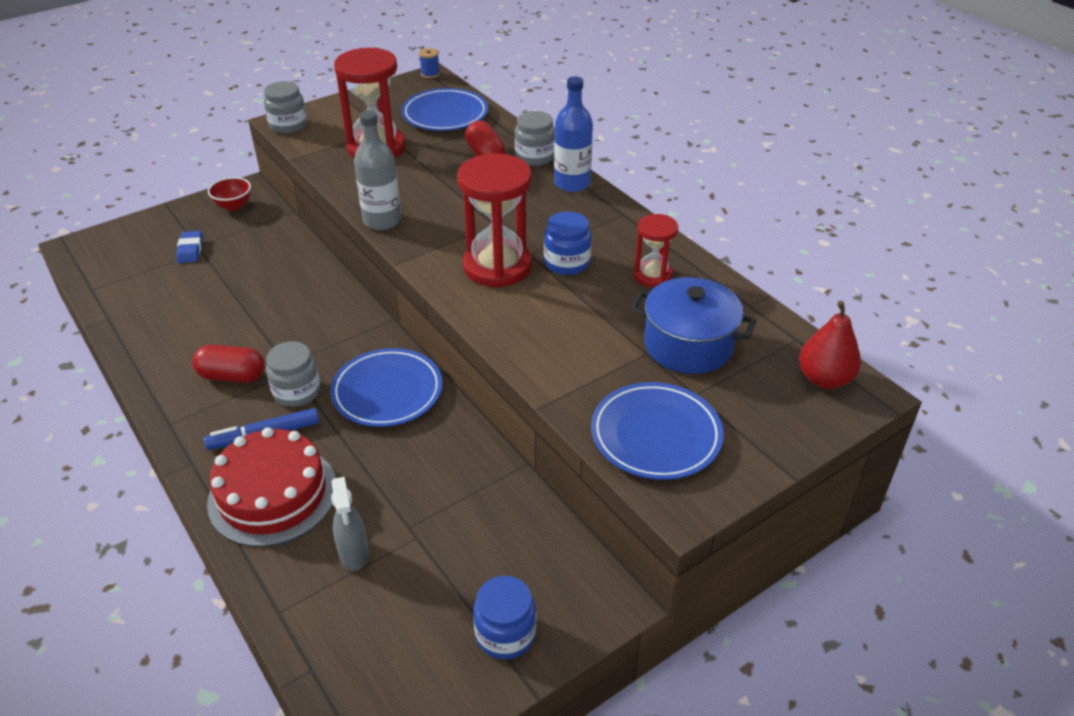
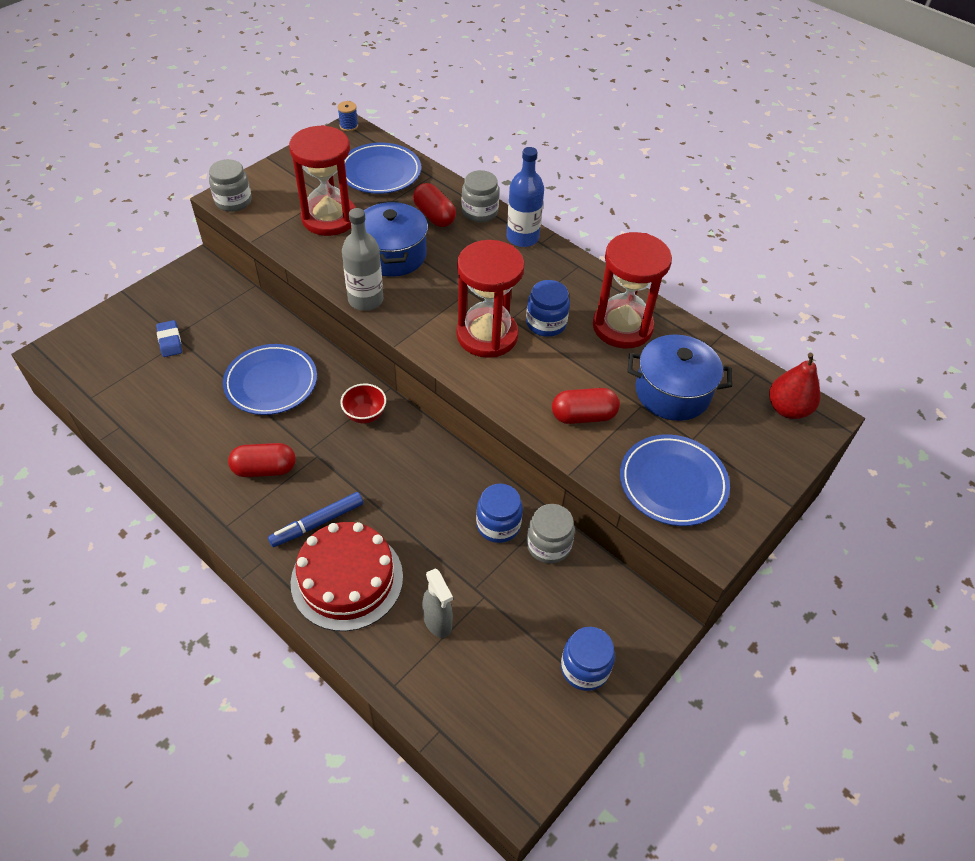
camera: 15 degrees left, 10 degrees up
red bowl [208,177,251,211] -> red bowl moved to [340,384,386,423]
grey jar [266,341,320,407] -> grey jar moved to [527,504,575,564]
blue plate [330,348,442,427] -> blue plate moved to [223,344,317,415]
red hourglass [634,214,678,287] -> red hourglass [593,232,672,348], size x1.80
none -> blue pot [364,201,428,277]
none -> blue jar [476,484,523,543]
none -> red capsule [552,388,620,424]

